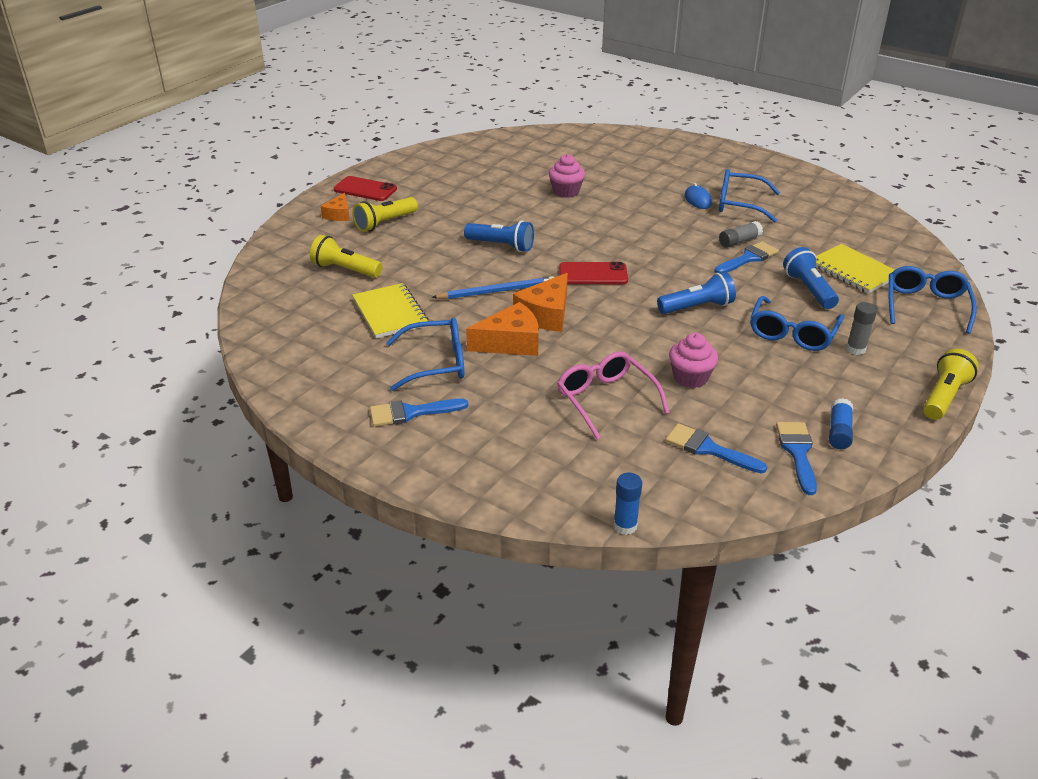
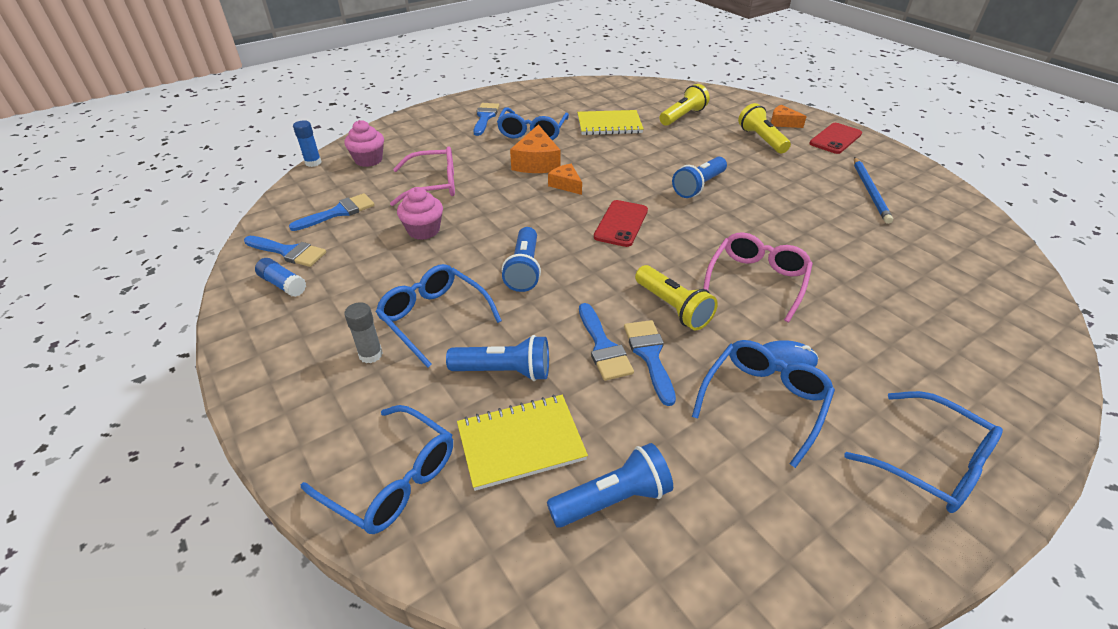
camera: 110 degrees right, 5 degrees up
blue pencil [432,276,555,299] -> blue pencil moved to [854,157,893,224]
orange cheese [513,273,568,332] -> orange cheese [548,164,582,195], size x0.60
pink cupcake [549,154,585,198] -> pink cupcake moved to [344,120,384,167]
grey glue stick [719,221,763,248] -> blue brush [624,320,676,406]
yellow flashlight [923,349,979,420] -> yellow flashlight moved to [635,265,718,330]
none -> blue flashlight [547,443,673,528]
none -> pink glasses [703,232,813,322]
none -> blue glasses [844,391,1003,513]

